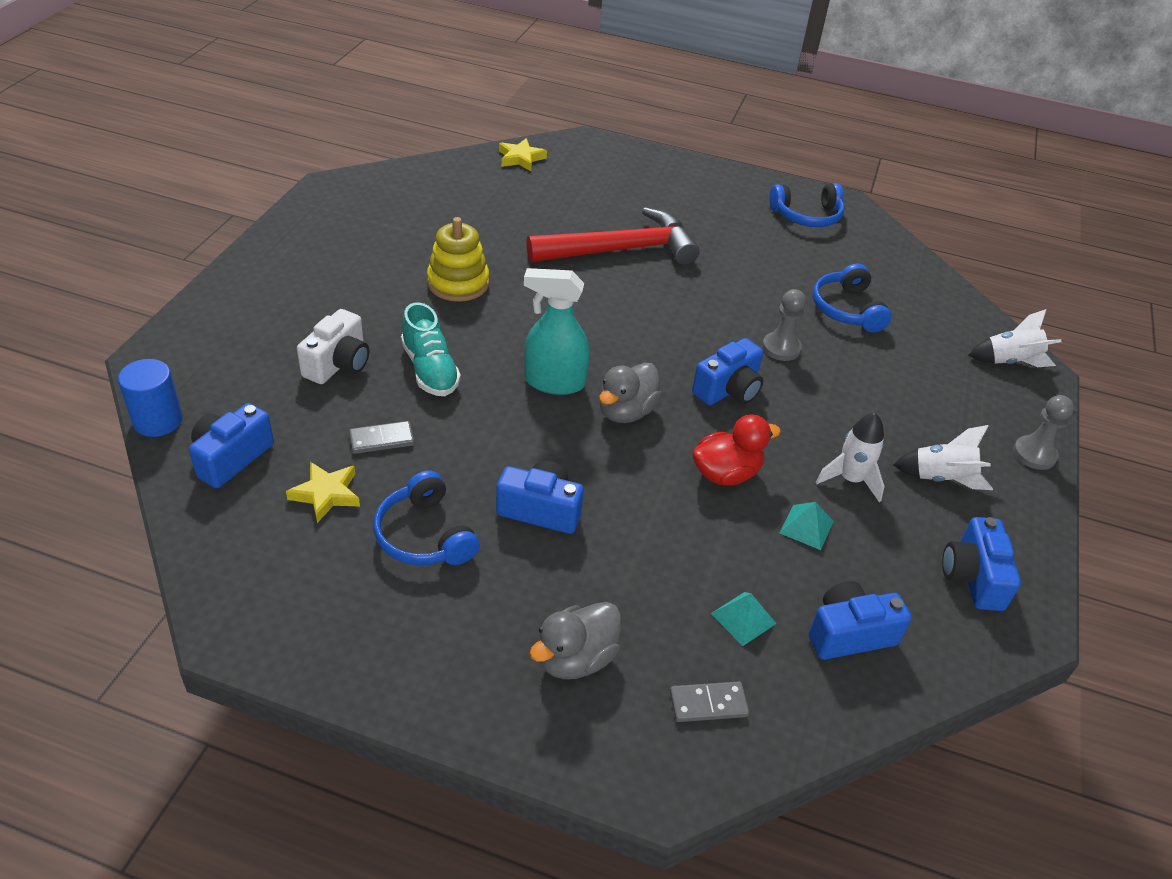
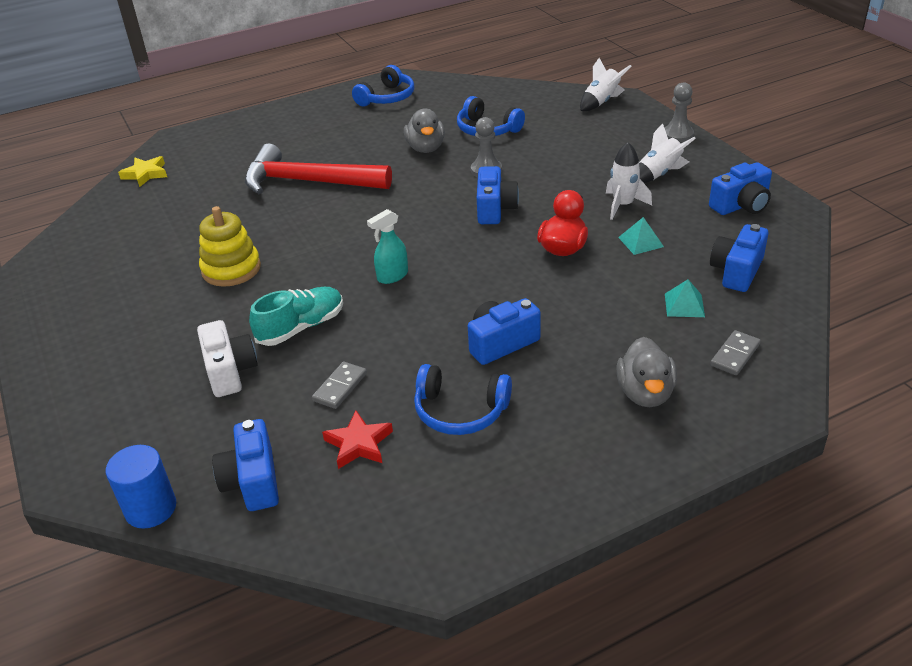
camera: 40 degrees left, 5 degrees down
yellow star [286,462,360,523] -> red star [322,411,393,469]
turquoise shoe [401,302,461,396] -> turquoise shoe turned 60 degrees counterclockwise [249,287,343,346]
turquoise spray bottle [524,268,590,395] -> turquoise spray bottle [367,209,408,284], size x0.63
red hammer [526,207,700,265] -> red hammer turned 105 degrees counterclockwise [245,143,392,194]
grey duck [599,362,662,423] -> grey duck moved to [404,108,445,153]
blue camera [942,517,1021,611] -> blue camera turned 75 degrees counterclockwise [709,162,772,215]

